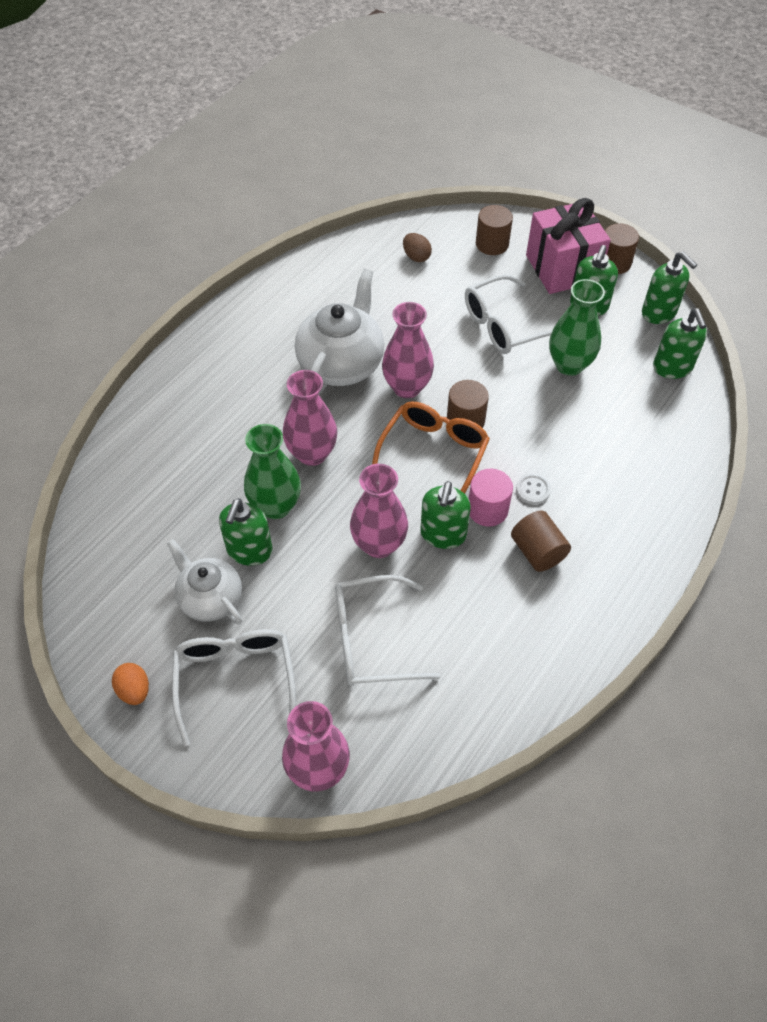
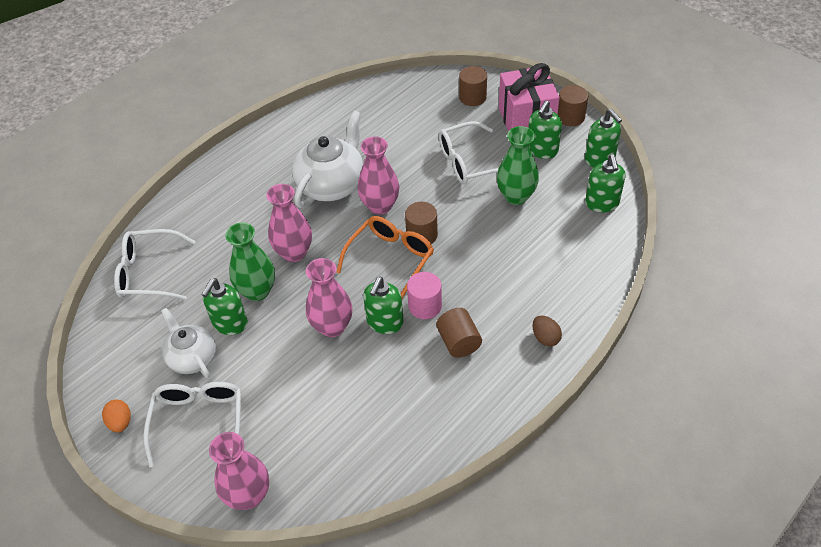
camera: 10 degrees right, 5 degrees down
white glasses [335,575,440,686] -> white glasses moved to [114,229,196,300]
brown egg [403,233,432,262] -> brown egg moved to [532,316,562,347]
white button [516,474,551,505] -> none

